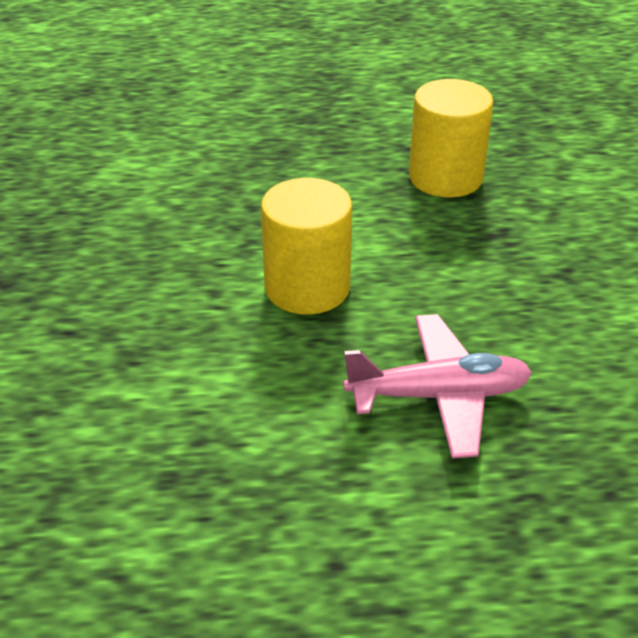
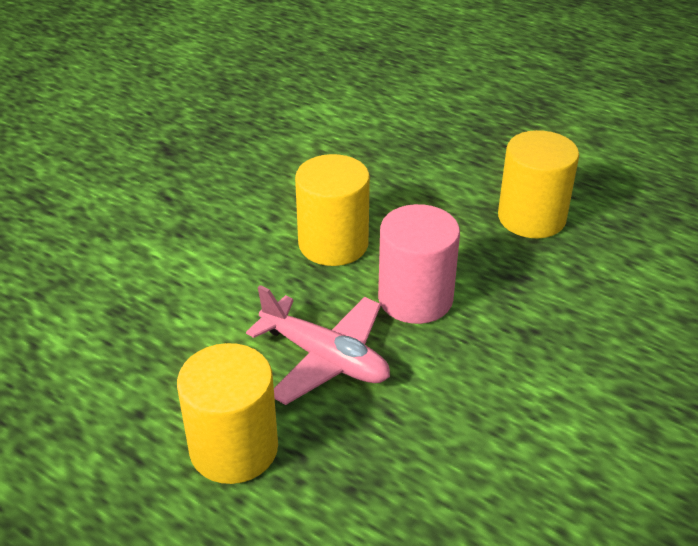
camera: 40 degrees right, 0 degrees up
none -> yellow cylinder [177,343,278,484]
none -> pink cylinder [378,204,460,324]

